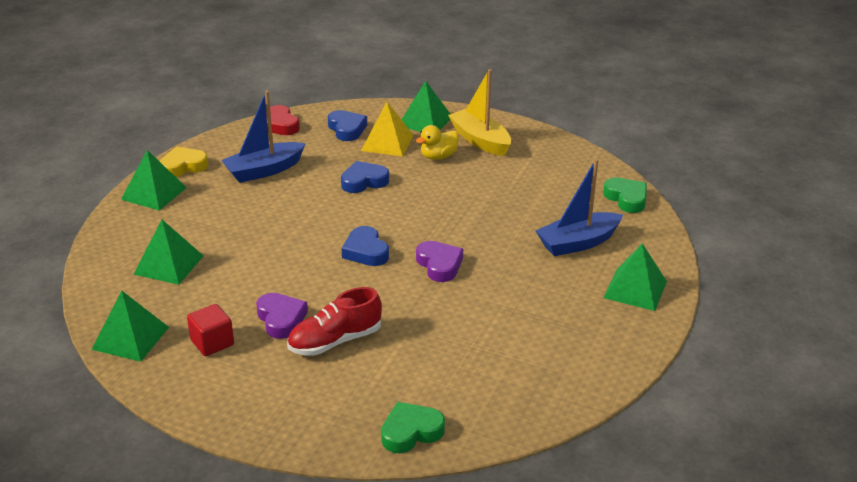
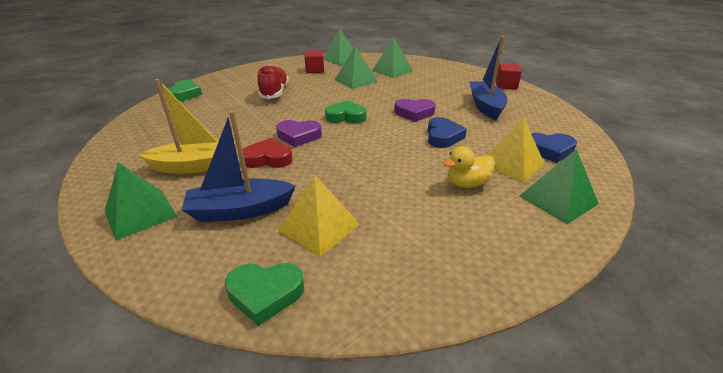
camera: 120 degrees right, 0 degrees up
green pyramid [121,150,187,211] -> green pyramid moved to [334,46,378,89]
yellow heart [159,147,208,177] -> red cube [496,63,522,89]
purple heart [256,293,308,339] -> purple heart moved to [394,99,436,122]
red heart [266,105,300,135] -> red heart moved to [243,138,293,168]
blue heart [342,226,389,266] -> green heart [325,100,367,123]
yellow duck [416,125,459,160] -> yellow duck turned 105 degrees counterclockwise [443,146,495,188]
yellow boat [448,69,511,156] -> yellow boat moved to [138,79,235,174]
blue boat [535,159,623,256] -> blue boat turned 105 degrees counterclockwise [182,111,296,222]
none -> yellow pyramid [278,174,360,257]

